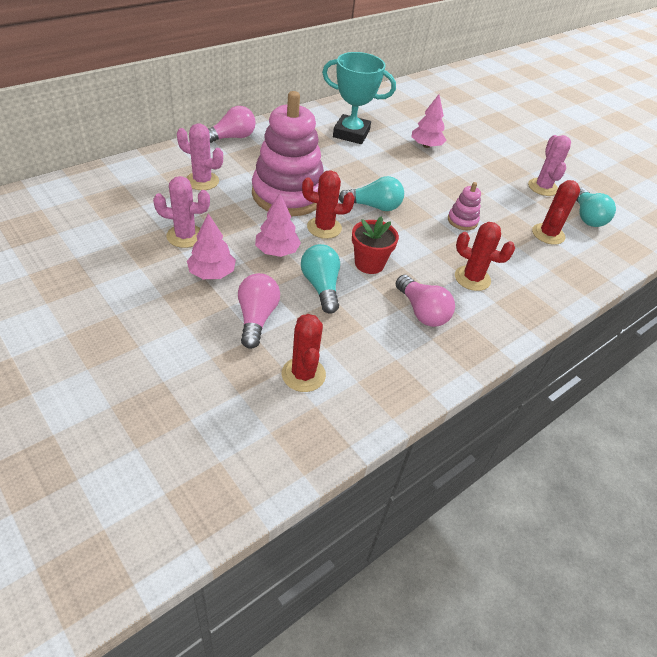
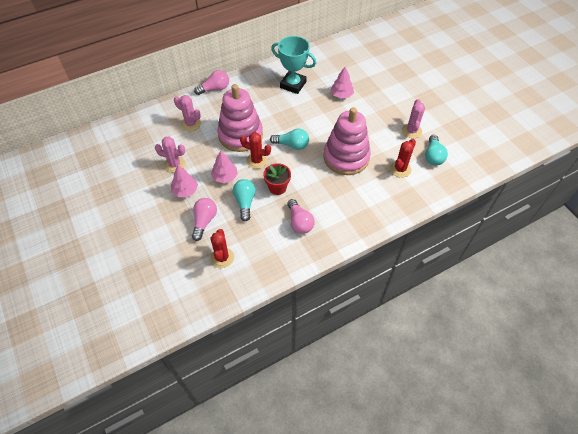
camera: 15 degrees right, 10 degrees up
pink stacking toy [448,182,481,230] -> pink stacking toy [324,107,371,175], size x2.37
red cactus [455,222,515,291] -> none

